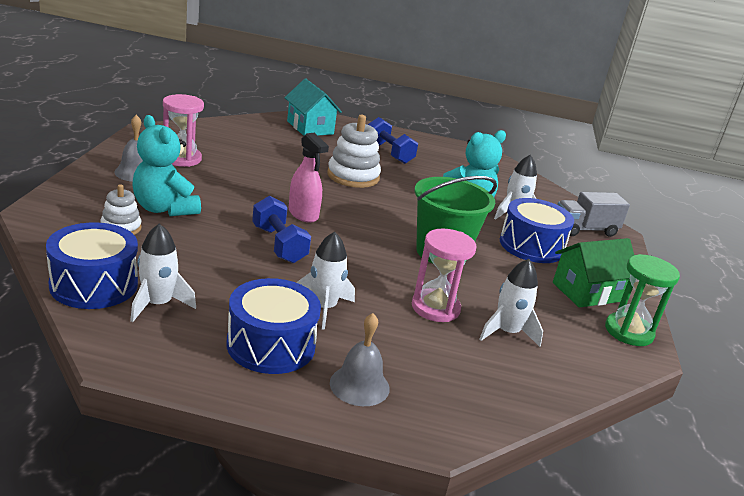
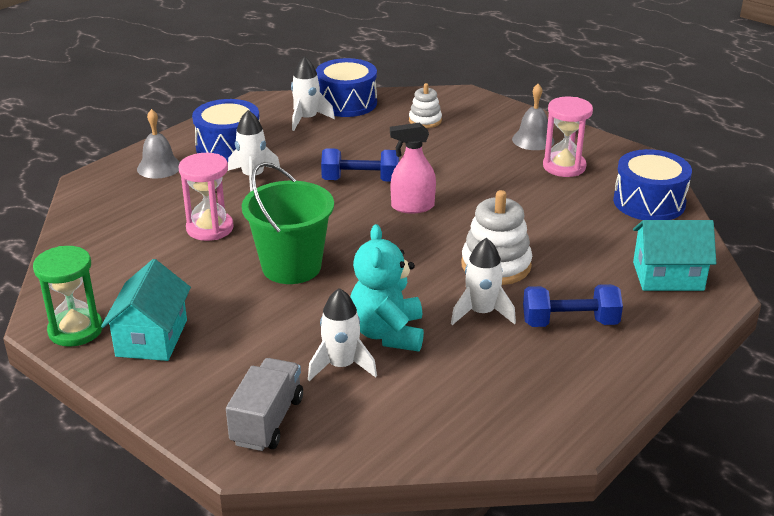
camera: 125 degrees right, 5 degrees up
turquoise teddy bear [133,115,201,216] -> none
white rocket [479,259,543,347] -> white rocket moved to [451,238,516,325]
blue drum [500,198,574,263] -> blue drum moved to [613,149,692,220]
green house [553,238,634,308] -> turquoise house [101,259,191,361]

